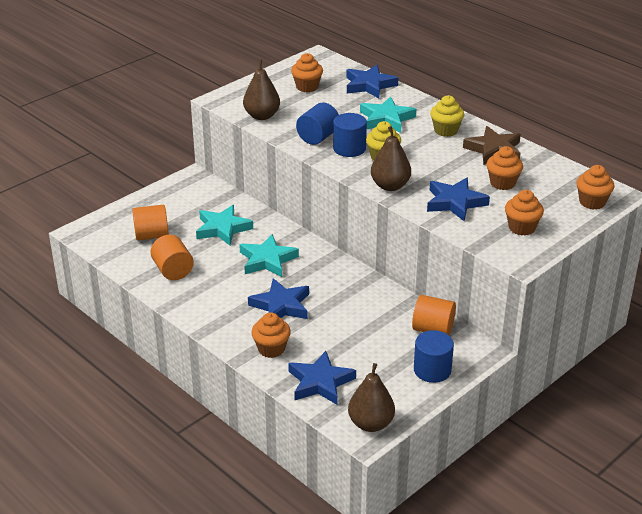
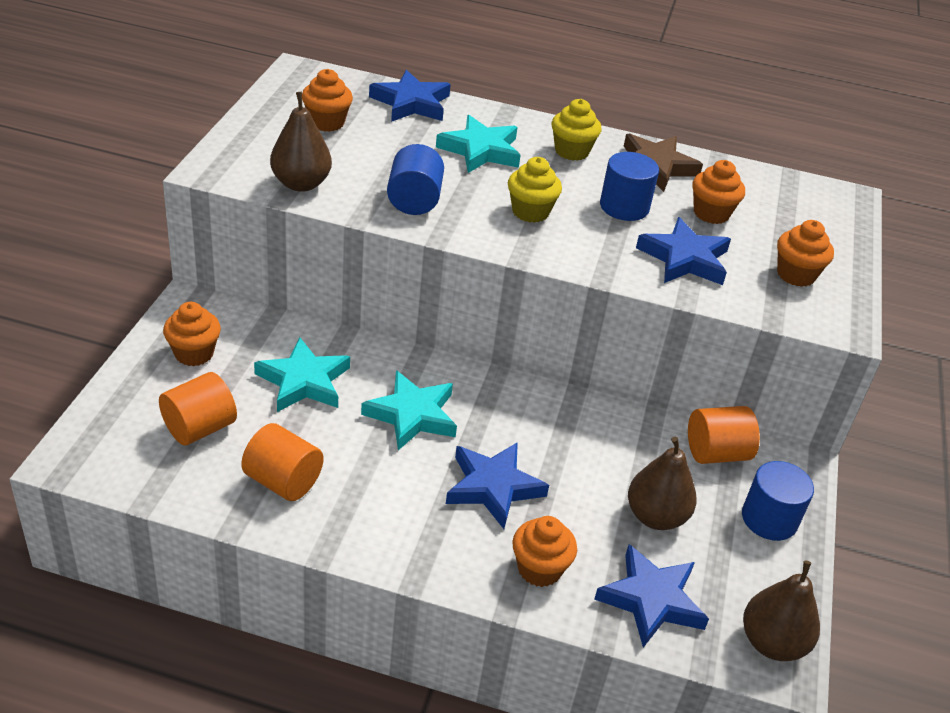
camera: 35 degrees left, 5 degrees up
blue cylinder [333,113,367,157] -> blue cylinder moved to [600,152,659,221]
brown pear [371,126,411,191] -> brown pear moved to [628,437,697,530]
orange cupcake [576,165,615,210] -> orange cupcake moved to [163,302,221,366]

